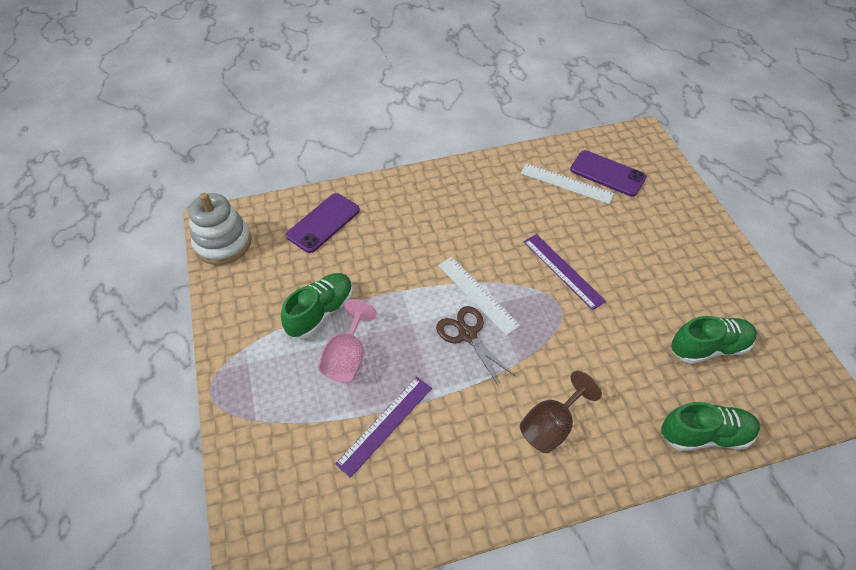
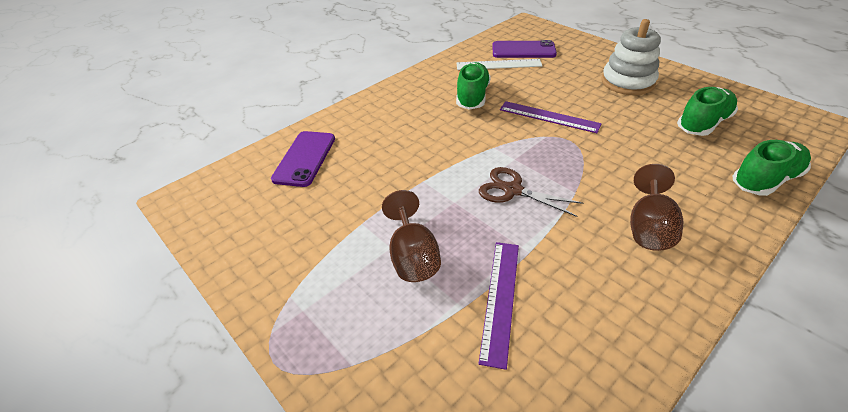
camera: 25 degrees left, 10 degrees down
white stacking toy [188,193,251,265] -> white stacking toy moved to [602,19,661,95]
green shoe [281,273,353,339] -> green shoe moved to [456,62,491,110]
pink goblet [318,299,376,382] -> brown goblet [382,190,441,282]
white ruler [438,257,520,336] -> none

